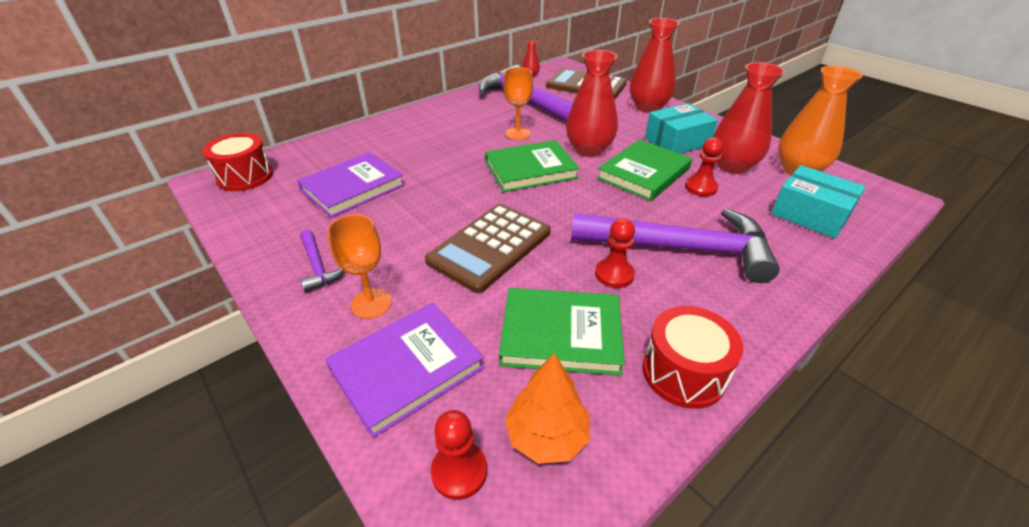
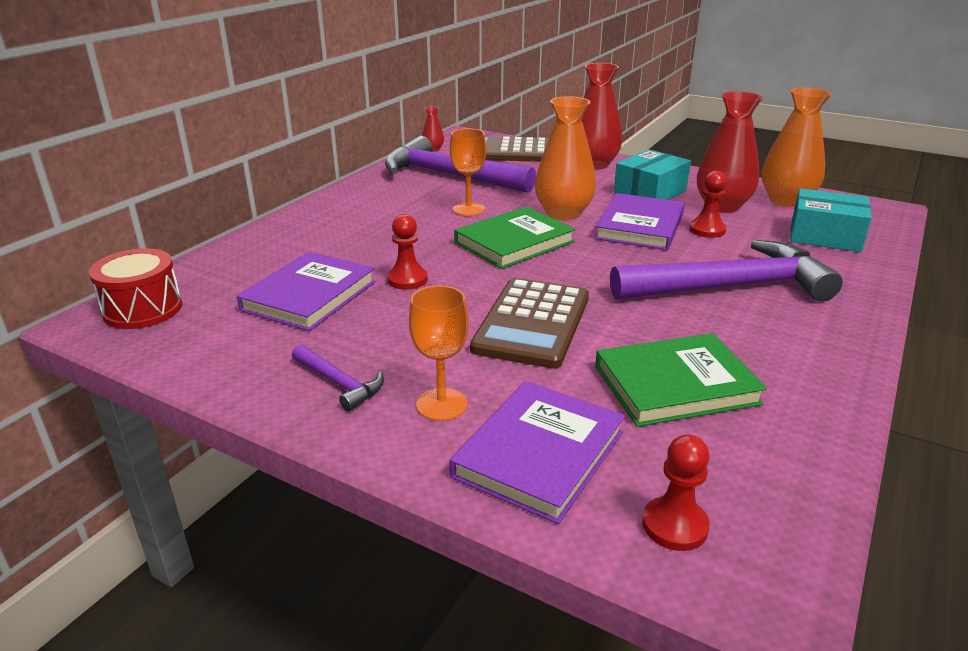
camera: 20 degrees left, 10 degrees down
orange tree [505,354,590,464] -> none
red vase [566,50,618,157] -> orange vase [535,96,596,220]
red pawn [595,218,635,288] -> red pawn moved to [387,214,428,290]
green book [597,139,692,201] -> purple book [594,193,685,250]
red drum [643,306,743,409] -> none

